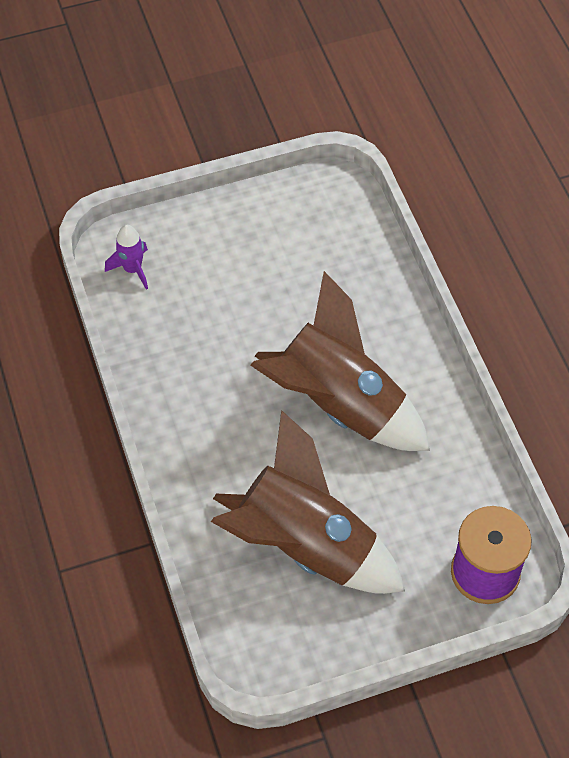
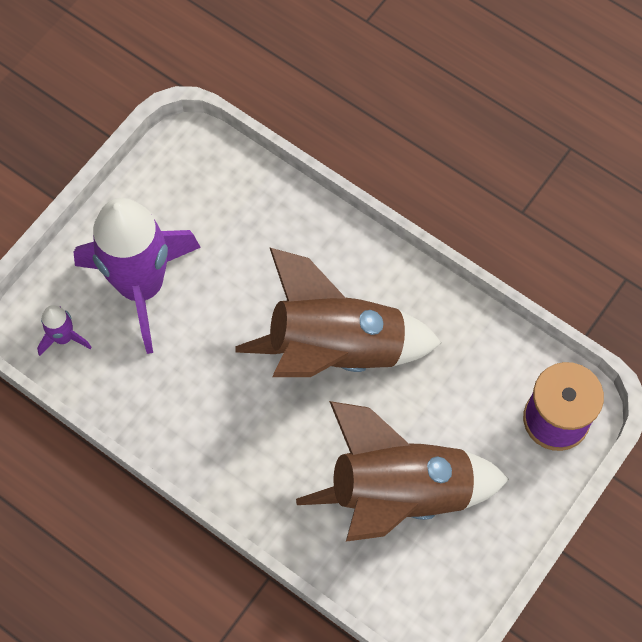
camera: 35 degrees left, 10 degrees up
none -> purple rocket [73,198,201,354]

